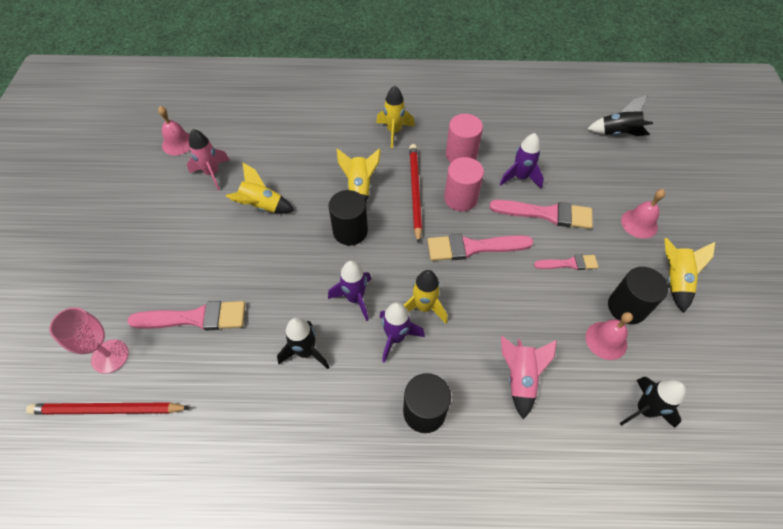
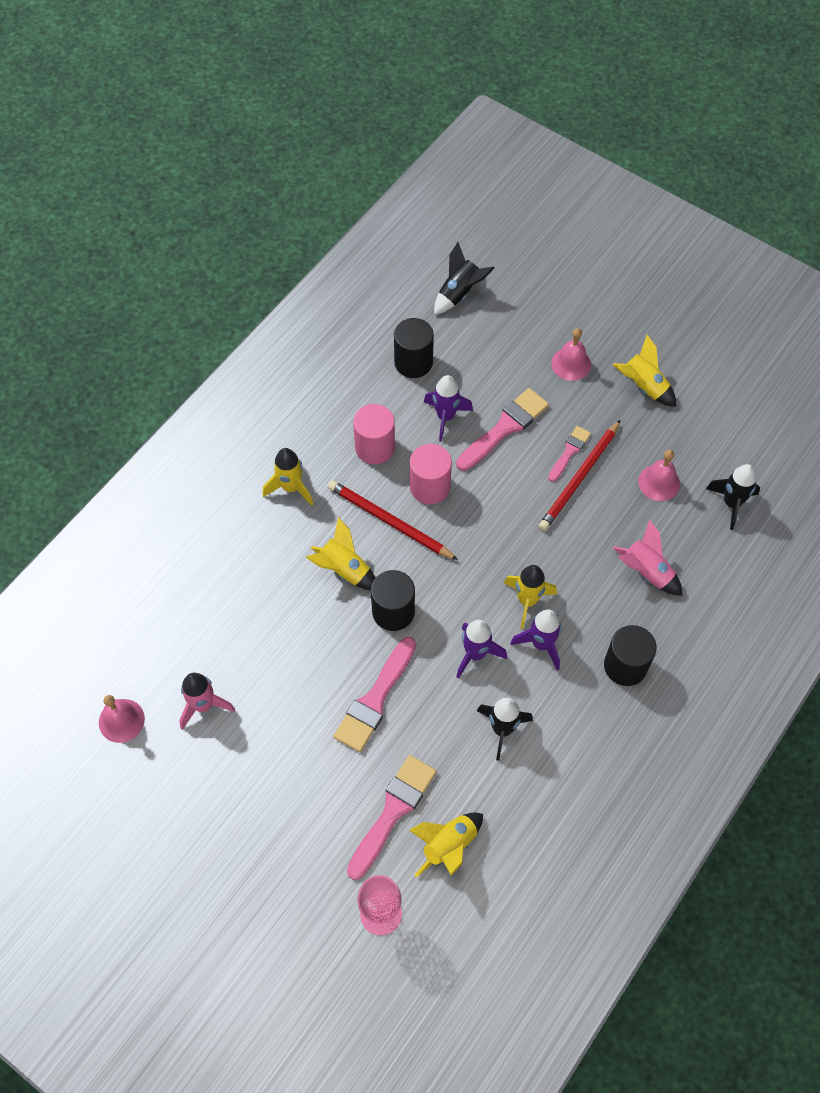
camera: 55 degrees left, 5 degrees up
red pencil [26,402,190,415] -> red pencil moved to [539,420,620,531]
yellow rocket [226,163,294,213] -> yellow rocket moved to [409,813,483,877]
pink brush [427,234,534,261] -> pink brush moved to [334,637,416,752]
black cylinder [608,267,668,324] -> black cylinder moved to [394,318,434,378]

